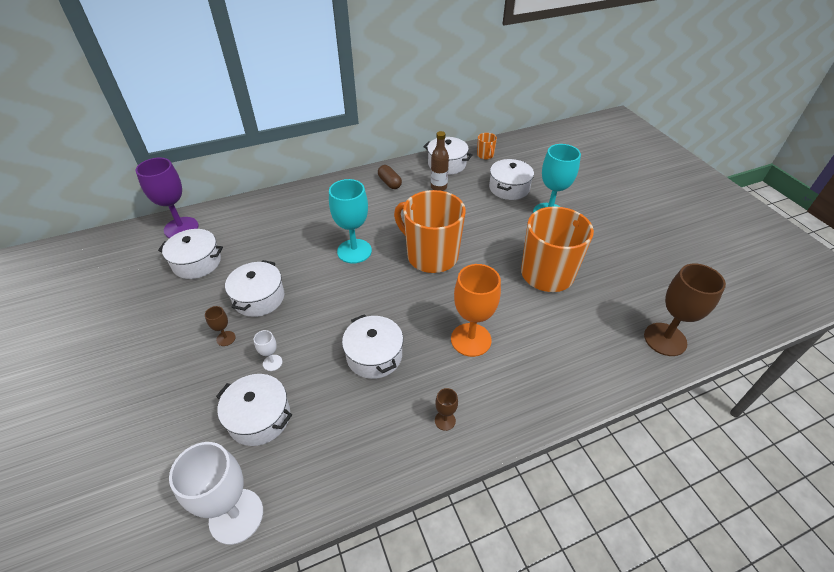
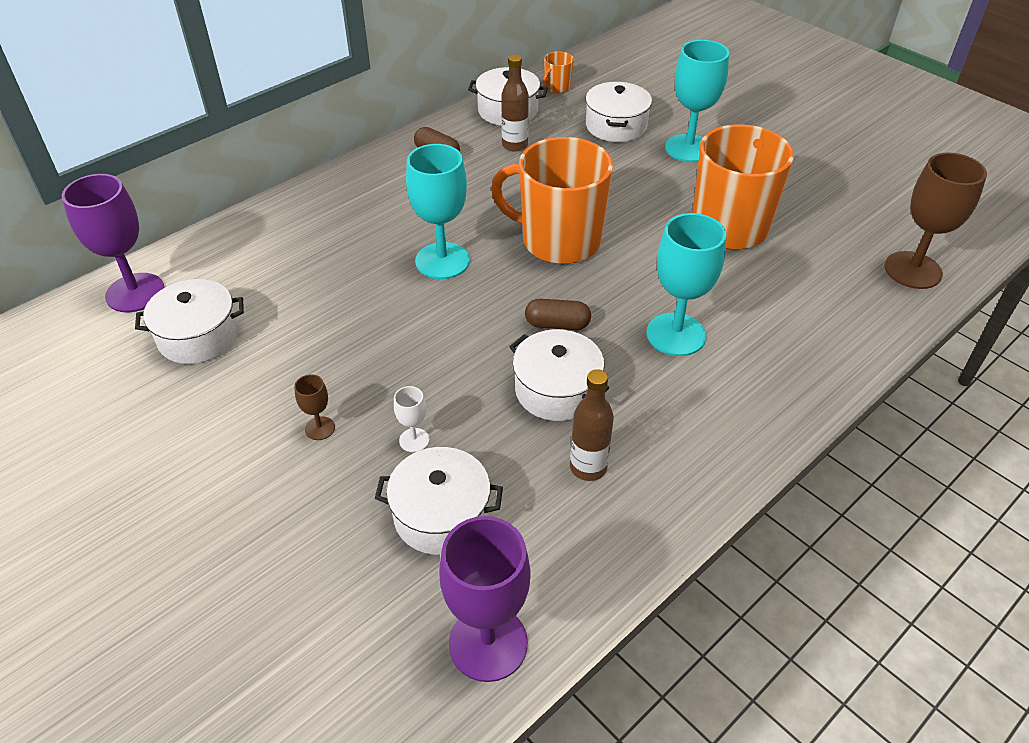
camera: 20 degrees left, 0 degrees up
white goblet [169,442,263,545] -> purple goblet [439,516,531,682]
white pot [225,260,284,317] -> none
brown goblet [435,388,458,431] -> none
orange goblet [451,264,501,357] -> turquoise goblet [647,213,726,356]
orange mug [477,133,497,160] -> orange mug turned 75 degrees clockwise [543,51,574,93]
none -> brown capsule [525,299,591,330]
none -> brown bottle [570,369,614,481]

